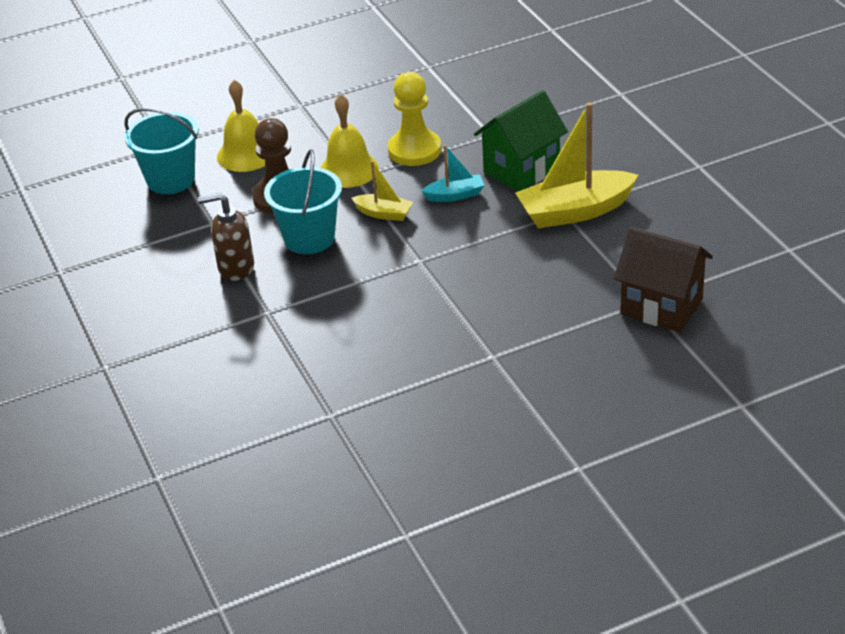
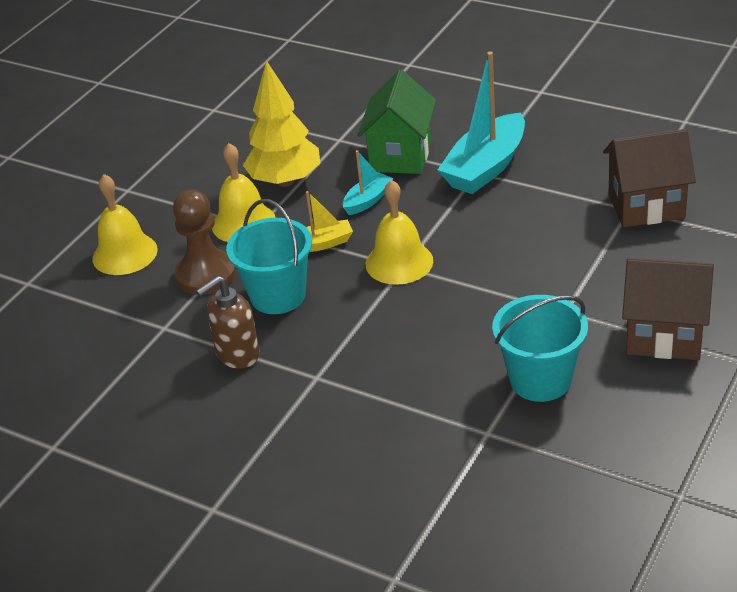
camera: 35 degrees left, 0 degrees up
turquoise bucket [124,108,199,194] -> turquoise bucket moved to [492,295,588,402]
yellow pawn [388,72,441,166] -> yellow tree [243,60,320,187]
yellow boat [515,102,638,228] -> turquoise boat [438,52,525,194]
none -> yellow bell [366,180,433,285]
none -> brown house [622,258,714,360]

